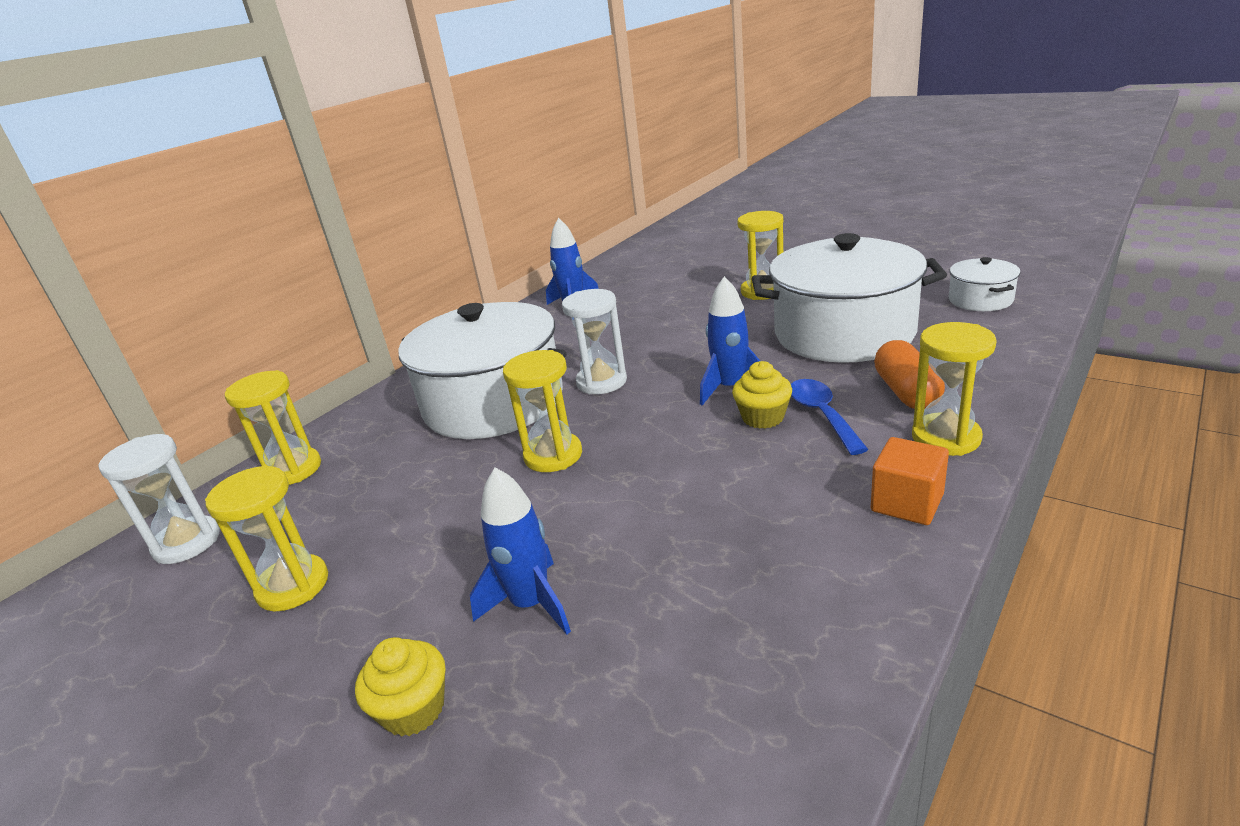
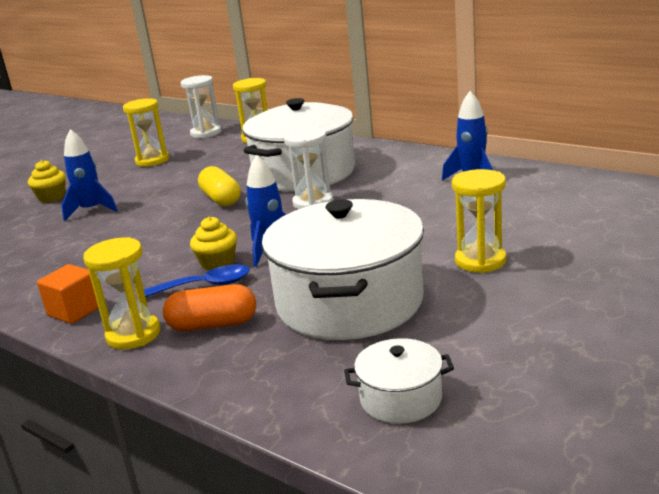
camera: 90 degrees right, 5 degrees down
yellow hourglass [503,350,582,472] -> yellow capsule [198,166,240,206]

